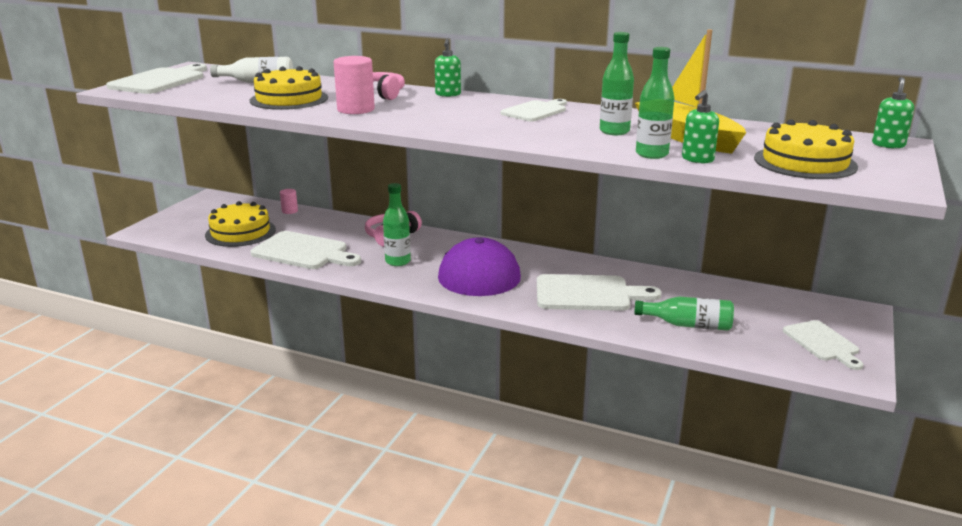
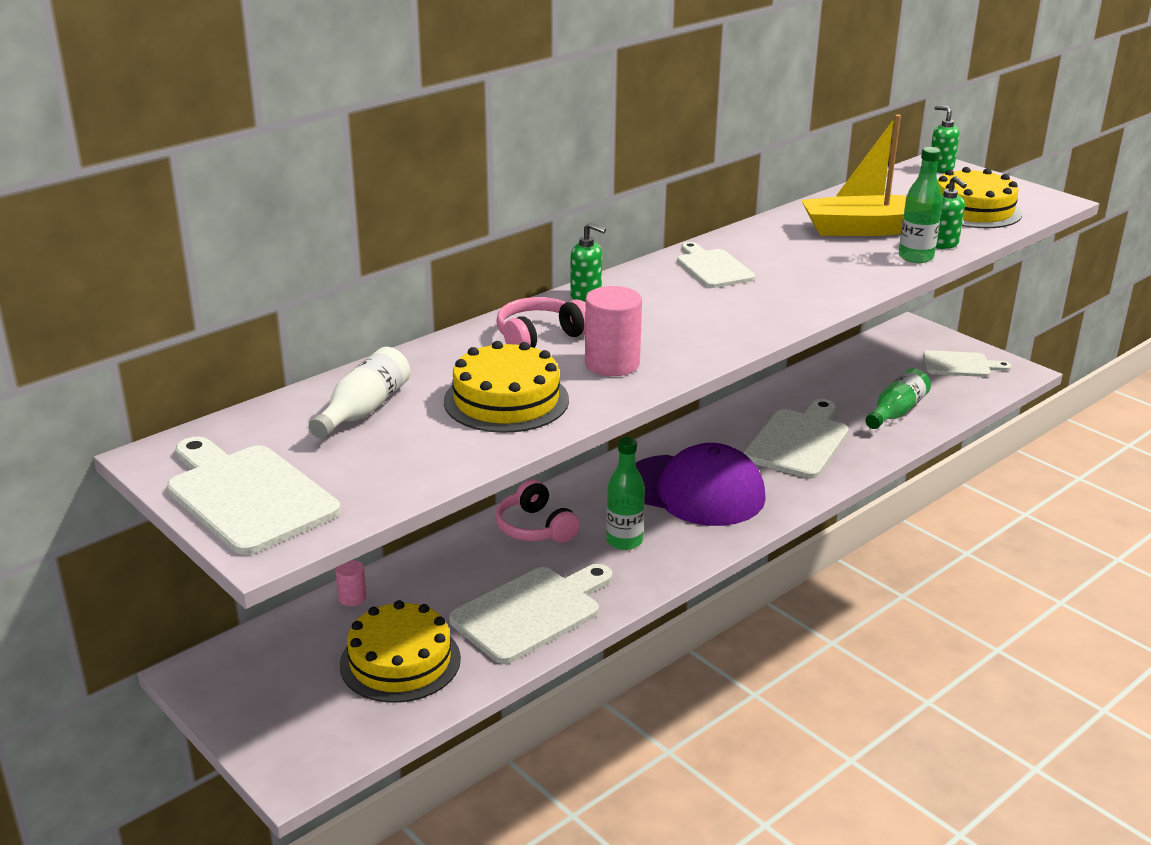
camera: 65 degrees left, 5 degrees up
green bottle [600,32,634,135] -> none

